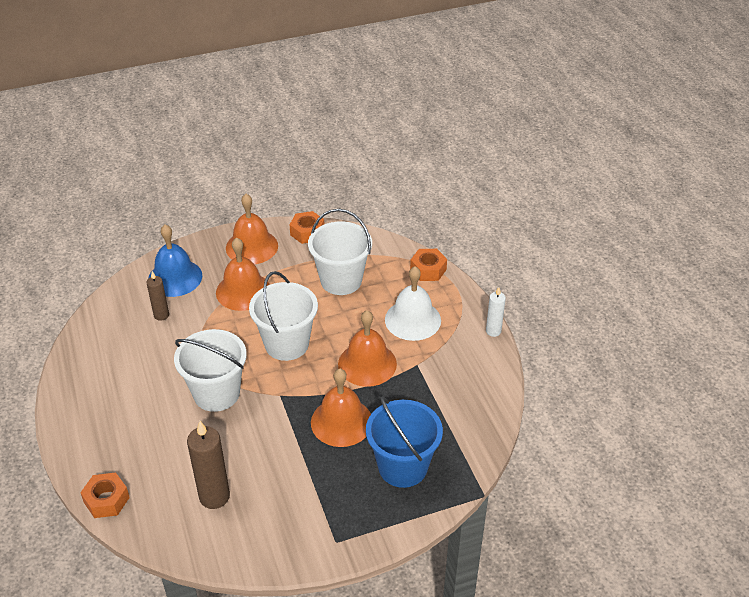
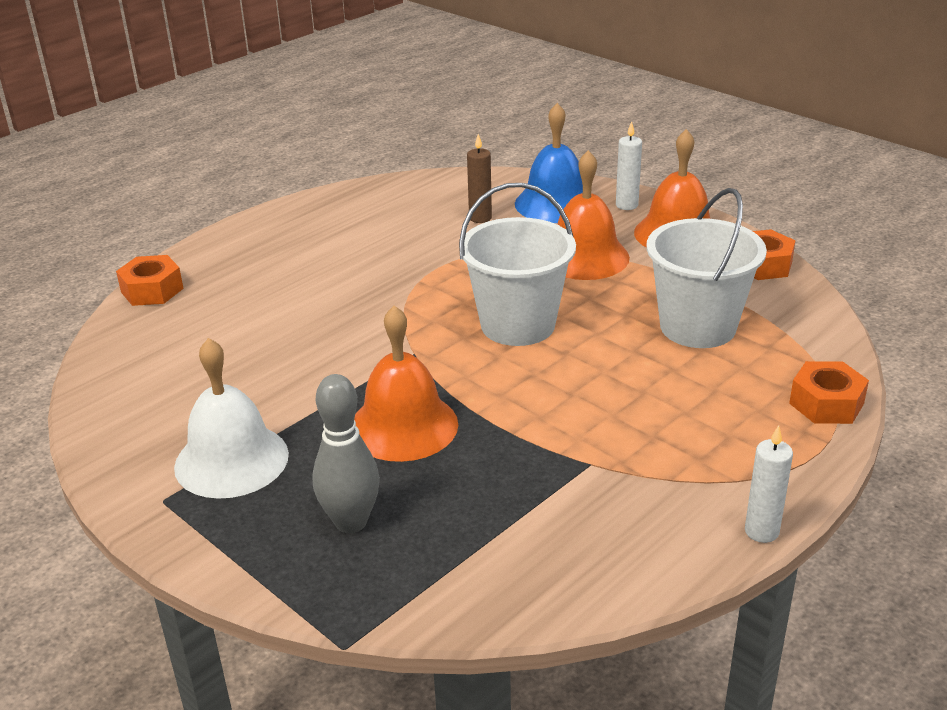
camera: 65 degrees right, 10 degrees down
white bucket [174,329,247,412] -> none
brown candle [187,421,230,509] -> none
orange bell [338,310,397,387] -> none
blue bucket [366,396,443,488] -> grey bowling pin [312,374,380,533]
white bell [385,266,441,341] -> white bell moved to [174,338,289,499]
none -> white candle [616,121,642,210]

